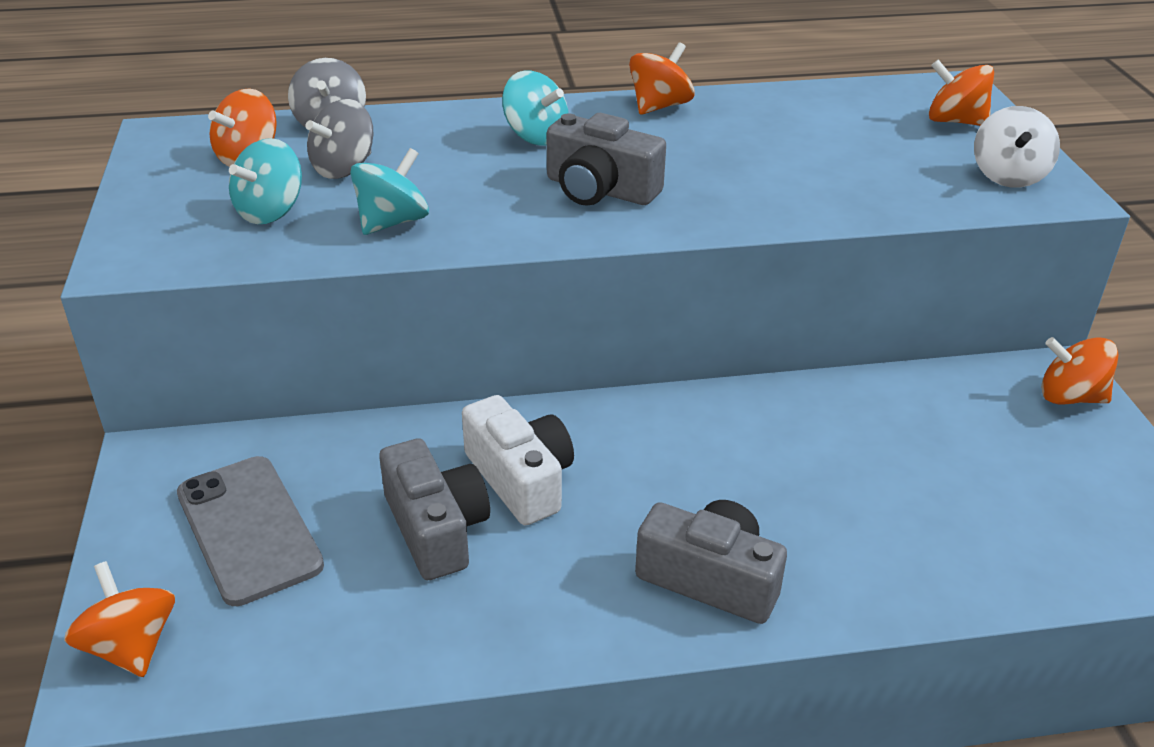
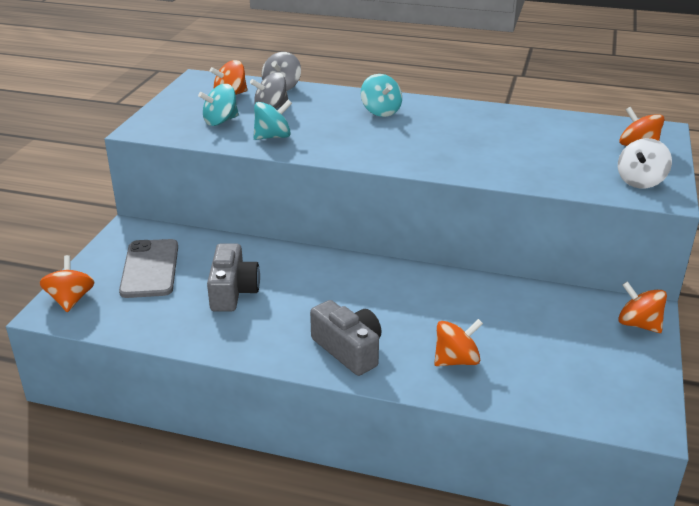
camera: 25 degrees right, 5 degrees down
white camera [462,395,574,526] -> none
grey camera [547,113,666,206] -> none
orange spinning top [629,42,695,115] -> orange spinning top moved to [434,319,483,366]

